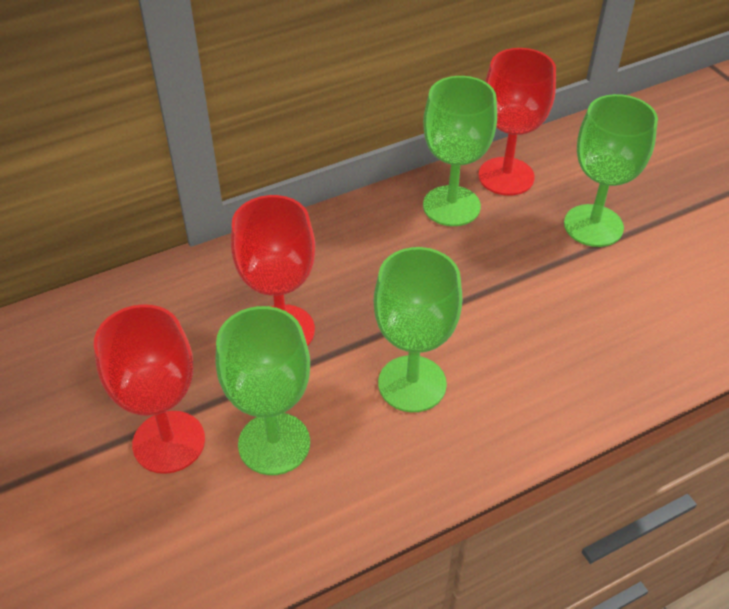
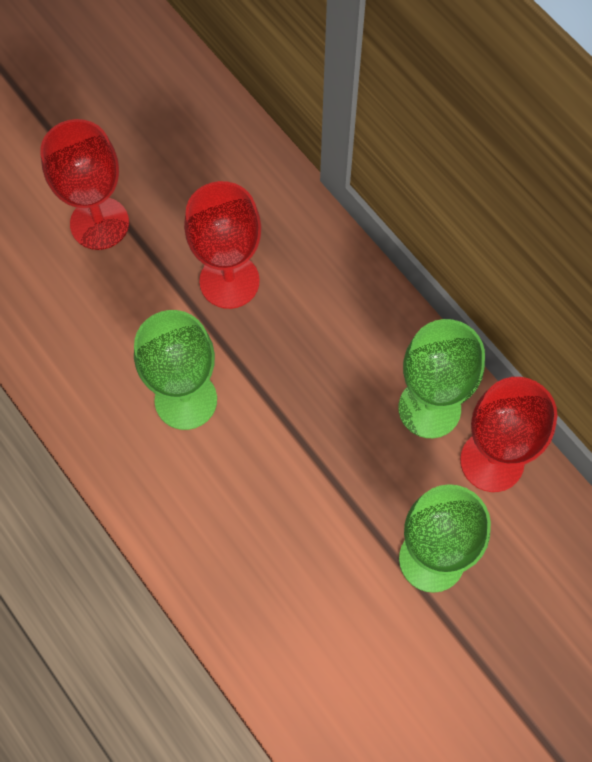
camera: 80 degrees right, 20 degrees up
green goblet [215,306,310,475] -> none

